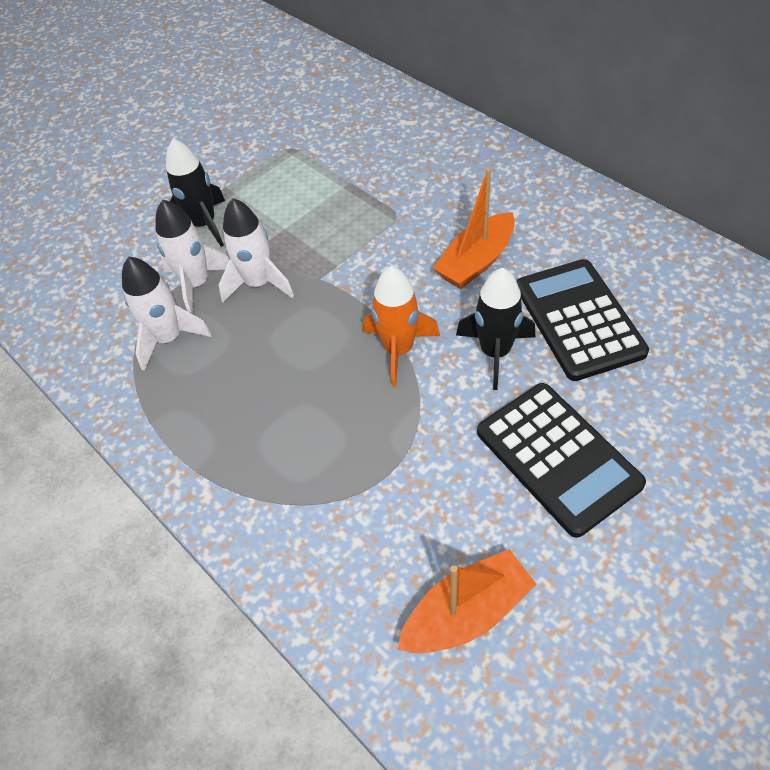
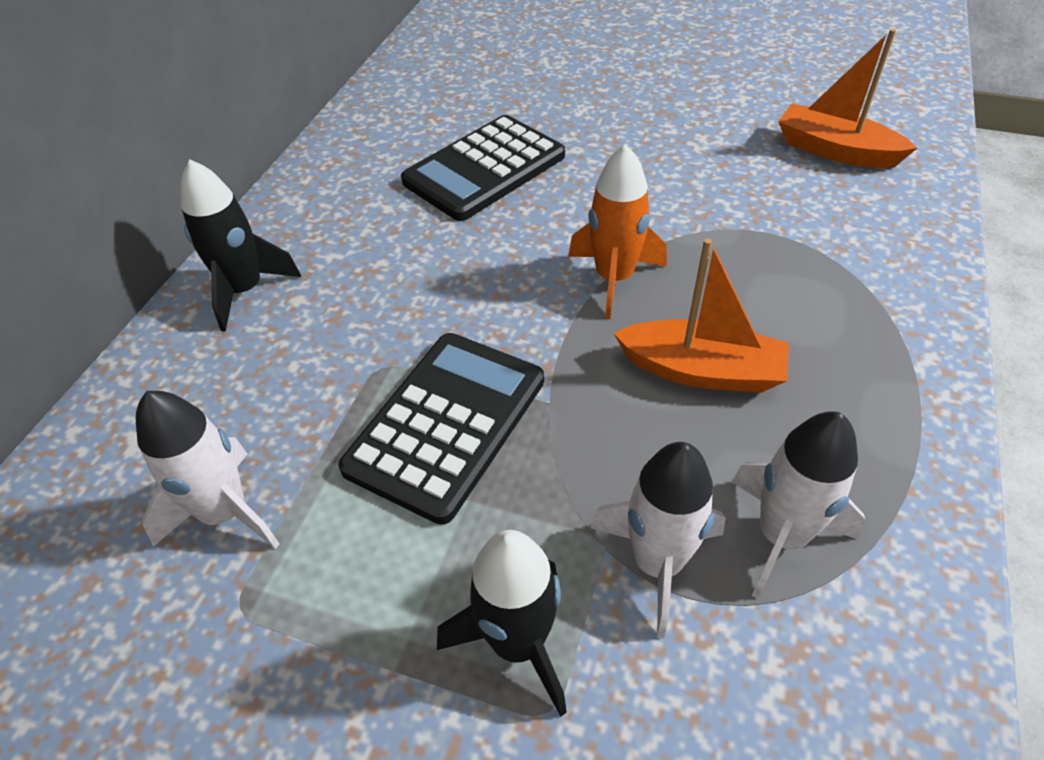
camera: 120 degrees left, 5 degrees down
white rocket [218,198,294,302] -> white rocket moved to [136,391,280,549]
orange boat [433,168,515,289] -> orange boat moved to [614,238,789,393]
black rocket [456,268,535,390] -> black rocket moved to [181,159,301,332]
black calculator [477,383,646,538] -> black calculator moved to [338,333,544,525]

